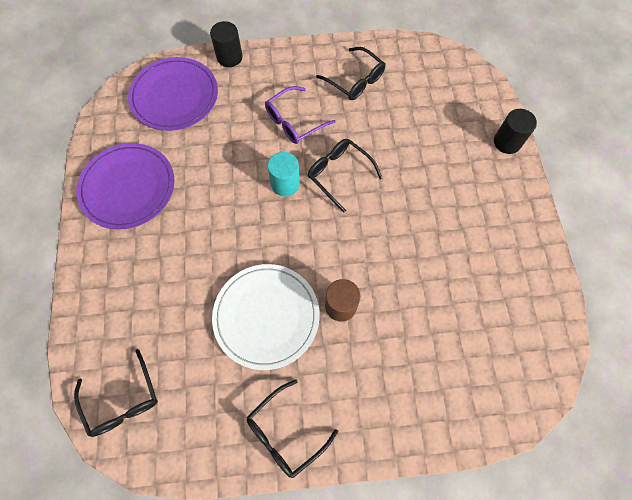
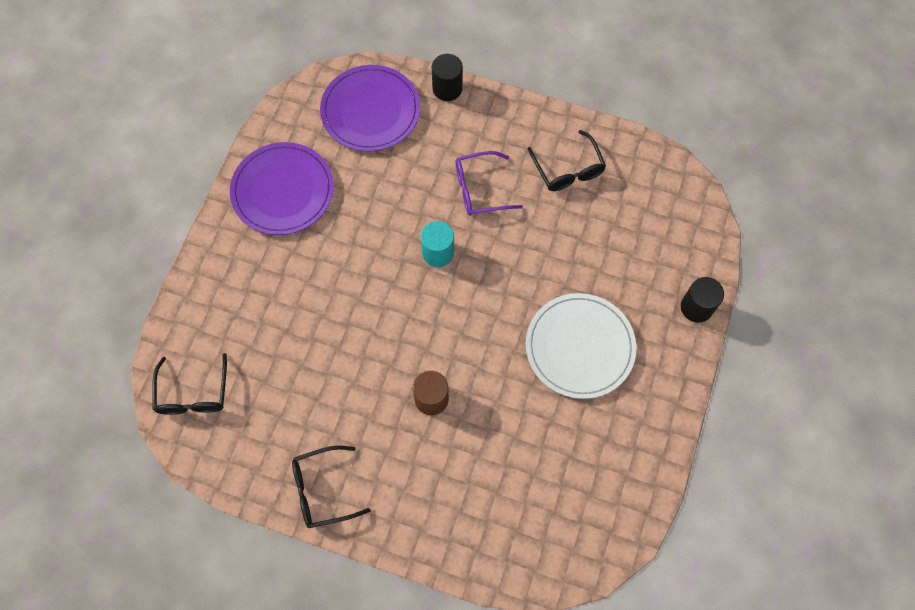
camera: 25 degrees right, 0 degrees up
white plate [212,264,320,370] -> white plate moved to [526,293,636,399]
black glasses [308,139,382,212] -> none

